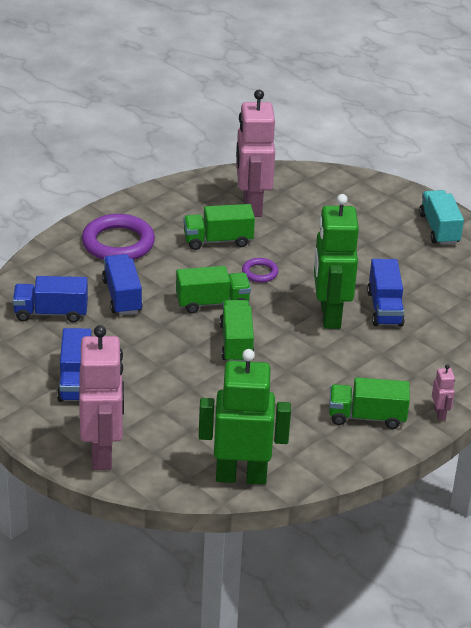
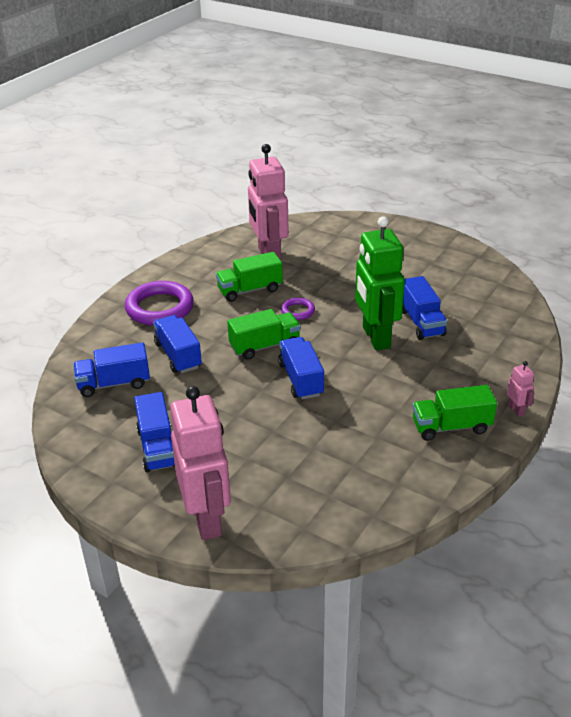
camera: 10 degrees left, 0 degrees up
green robot [199,349,291,484] -> none
green truck [219,300,255,361] -> blue truck [278,337,324,400]
turquoise truck [419,190,464,245] -> none

